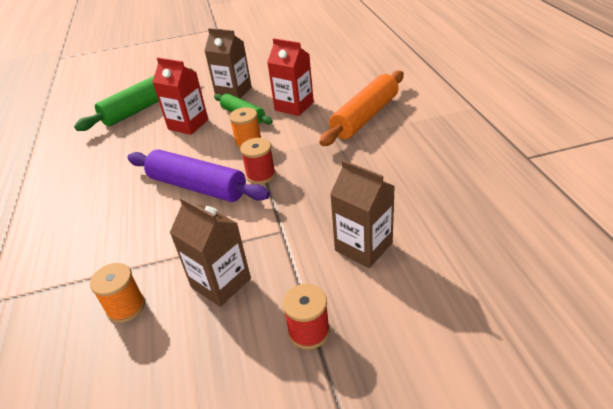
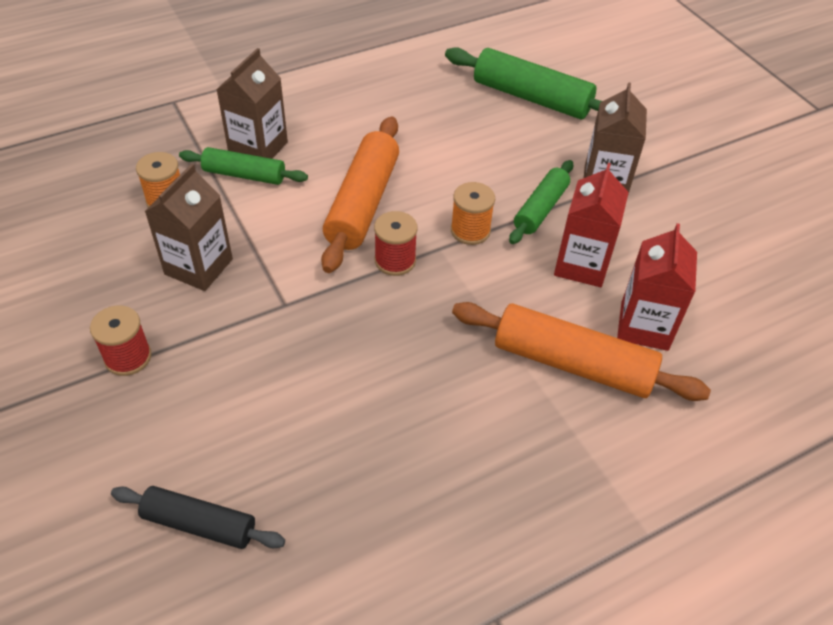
camera: 70 degrees right, 10 degrees up
purple rolling pin [127,149,270,202] -> orange rolling pin [321,116,399,273]
red carton [153,57,208,135] -> red carton moved to [617,223,697,351]
brown carton [330,160,395,268] -> brown carton moved to [216,48,288,159]
none -> black rolling pin [111,486,285,549]
none -> green rolling pin [179,147,308,185]

